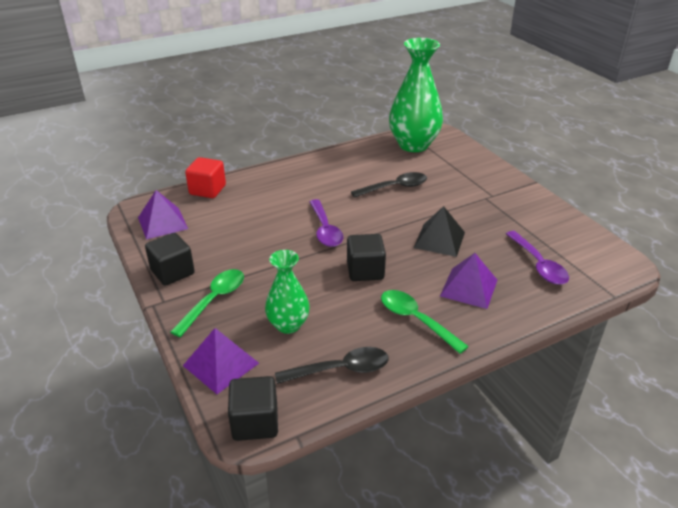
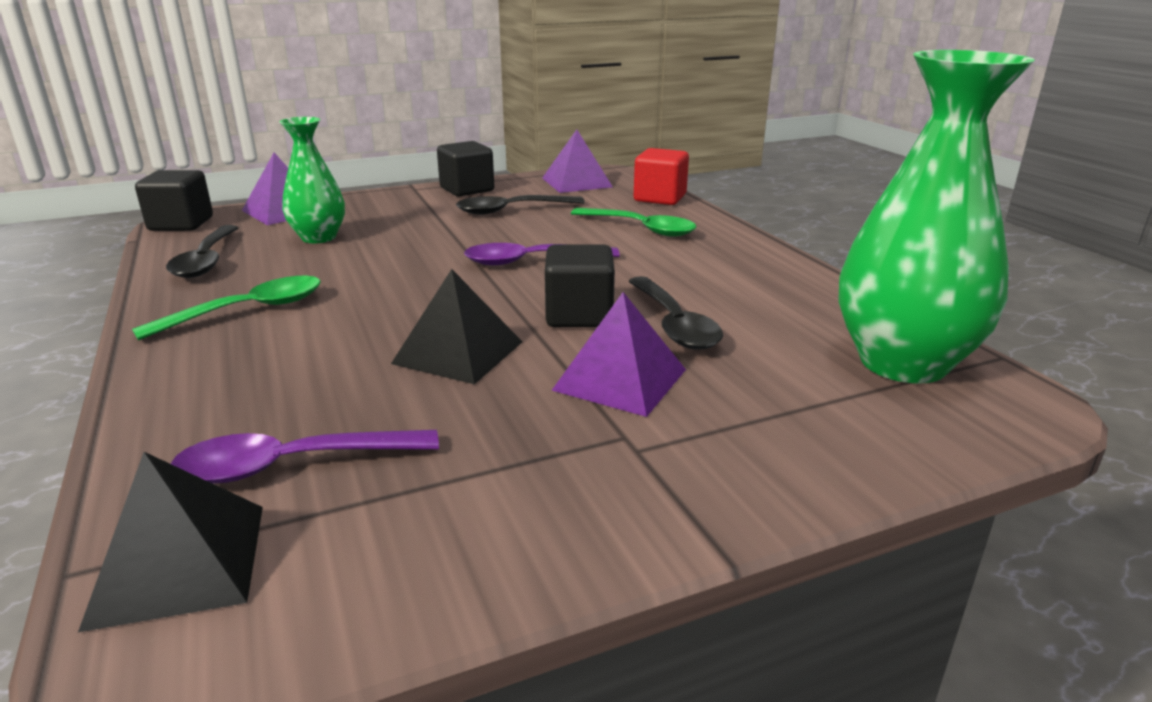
camera: 95 degrees right, 10 degrees down
green spoon [170,269,244,337] -> green spoon moved to [571,208,697,236]
black cube [347,234,386,281] -> black cube moved to [545,245,615,327]
purple pyramid [440,253,497,309] -> purple pyramid moved to [551,292,686,417]
none -> black pyramid [78,452,263,632]
none -> black spoon [456,195,585,215]

